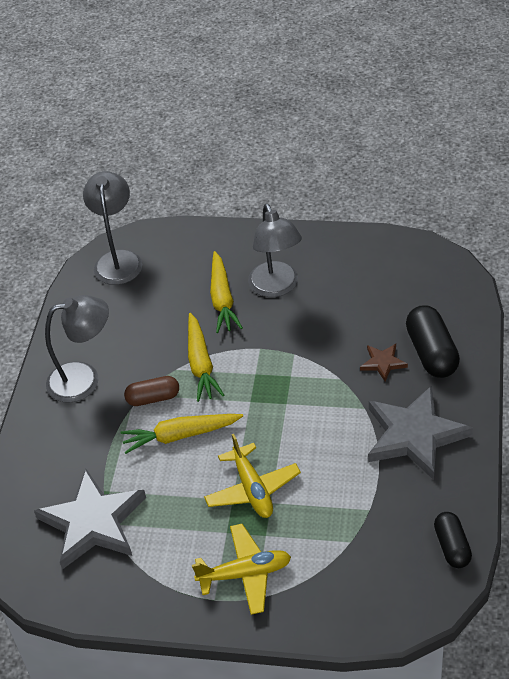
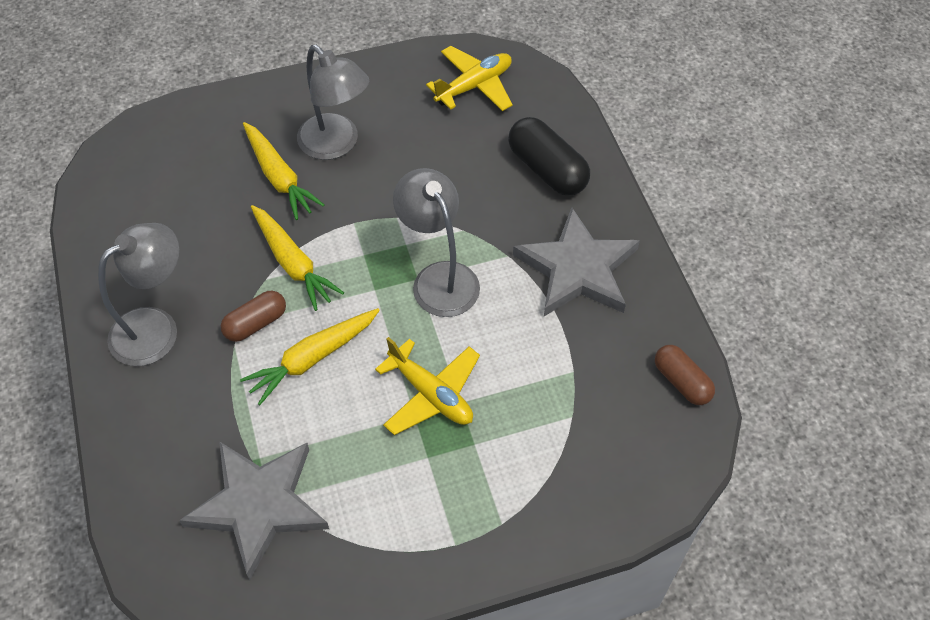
camera: 30 degrees left, 10 degrees up
grey lamp [83,171,142,285] -> grey lamp moved to [393,168,480,317]
yellow plane [192,524,291,615] -> yellow plane moved to [426,46,513,111]
brown star [360,344,408,382] -> none
black capsule [434,512,472,568] -> brown capsule [655,345,715,405]

